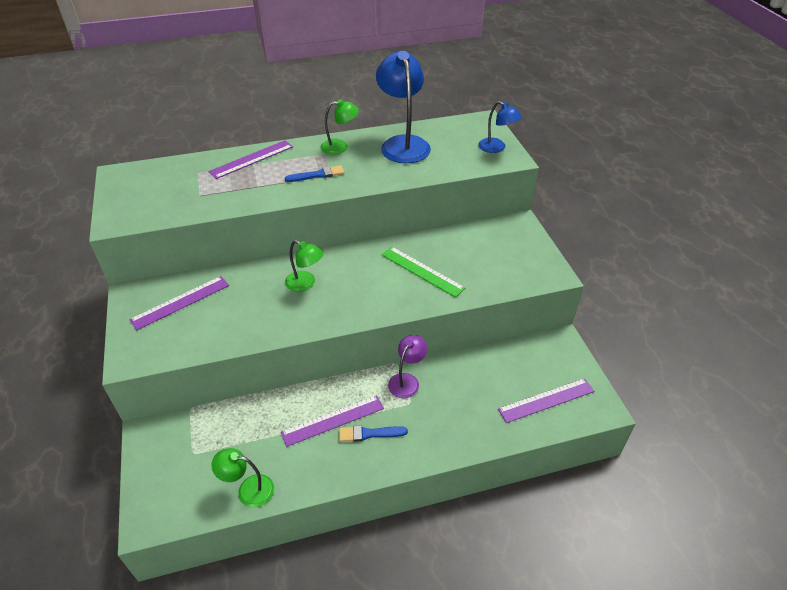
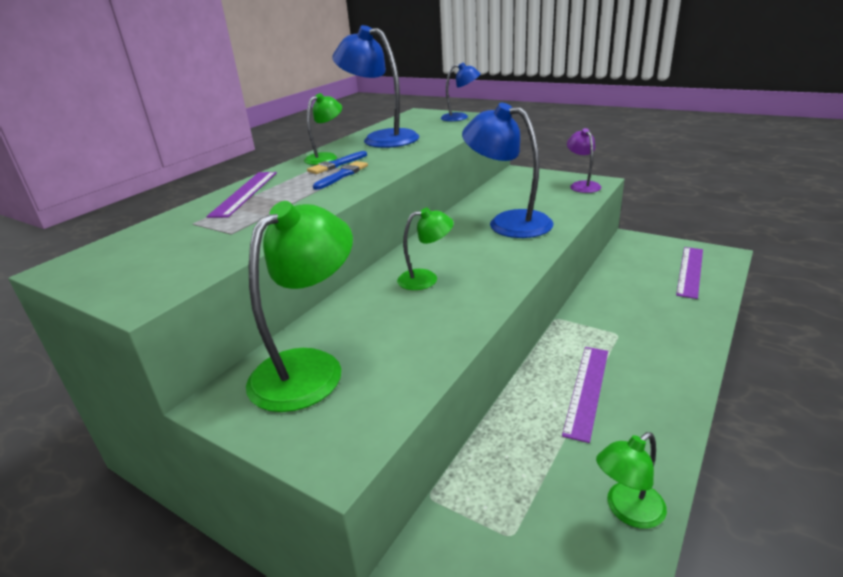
camera: 40 degrees left, 15 degrees down
purple ruler [129,276,229,330] -> green lamp [246,201,353,412]
blue brush [339,425,408,442] -> blue brush moved to [307,151,367,174]
green ruler [382,247,465,298] -> blue lamp [462,103,554,238]
purple lamp [388,335,427,398] -> purple lamp moved to [567,128,602,193]

